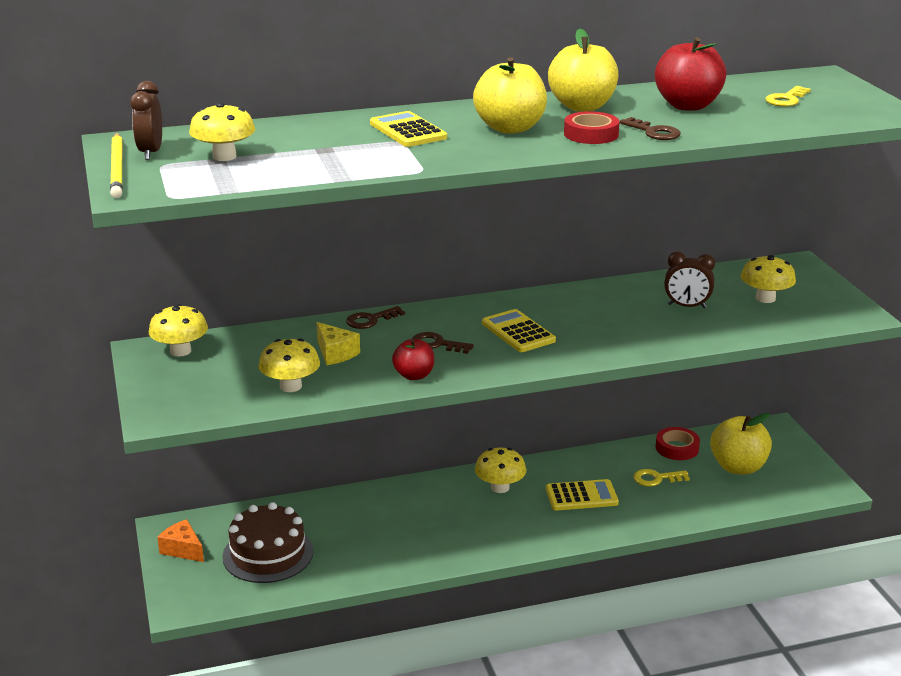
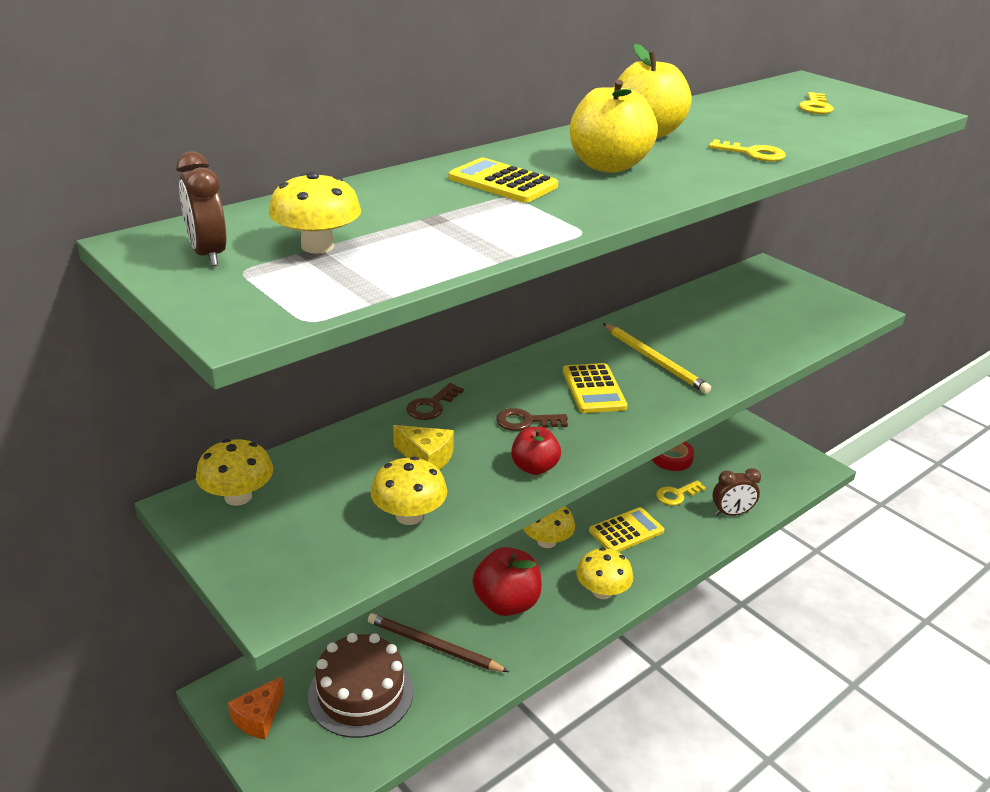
camera: 25 degrees left, 5 degrees up
yellow pencil [110,133,123,198] -> yellow pencil moved to [603,323,711,394]
orange cheese [157,519,204,562] -> orange cheese turned 75 degrees counterclockwise [228,676,284,740]
yellow calculator [482,309,556,352] -> yellow calculator turned 135 degrees counterclockwise [563,363,628,413]
red tape [564,111,619,144] -> none
brown key [620,117,681,140] -> yellow key [709,139,786,162]
red apple [655,37,726,111] -> red apple moved to [473,547,542,616]
brown clock [664,252,715,308] -> brown clock moved to [713,468,761,516]
yellow apple [710,413,772,475] -> none
yellow mushroom [741,255,796,303] -> yellow mushroom moved to [576,548,633,599]
none -> brown pencil [368,613,509,672]

